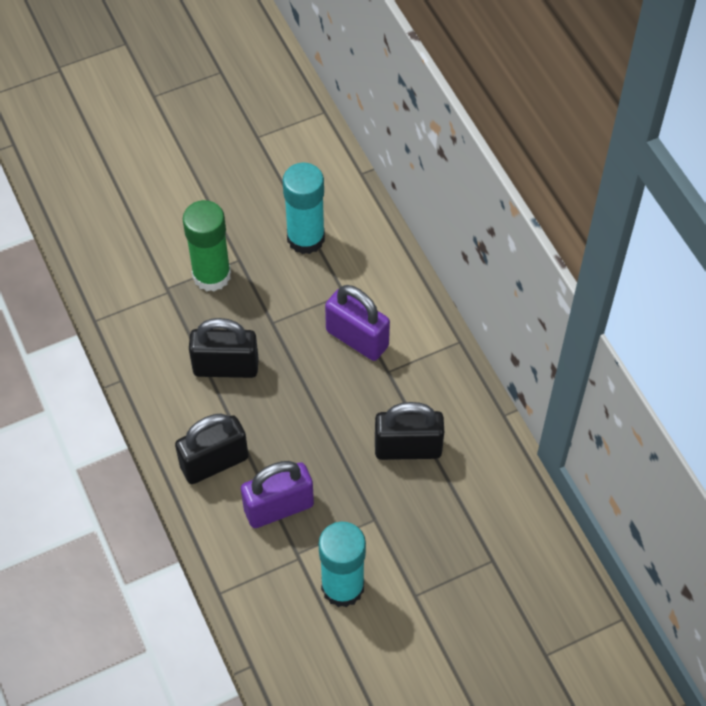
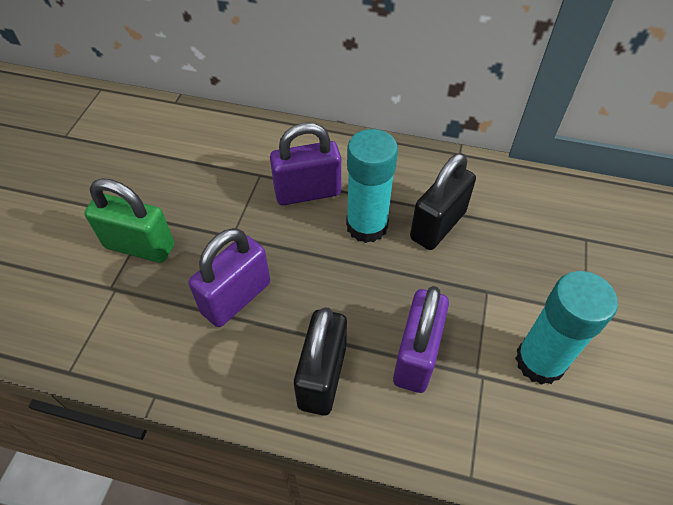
camera: 50 degrees left, 5 degrees down
green glue stick [183,200,231,292] -> green padlock [84,178,174,263]
black padlock [189,318,259,378] -> purple padlock [189,228,270,327]
turquoise glue stick [283,163,325,254] -> turquoise glue stick moved to [346,129,398,243]

